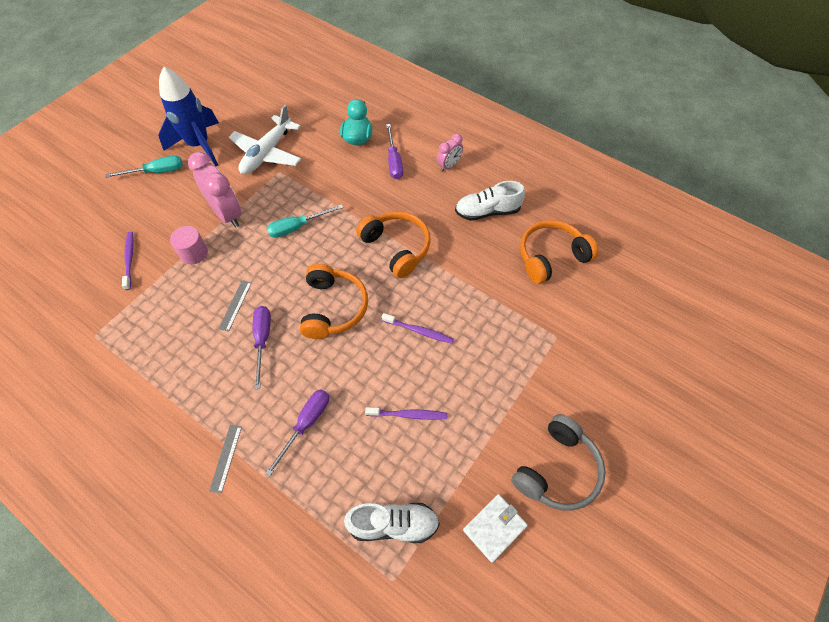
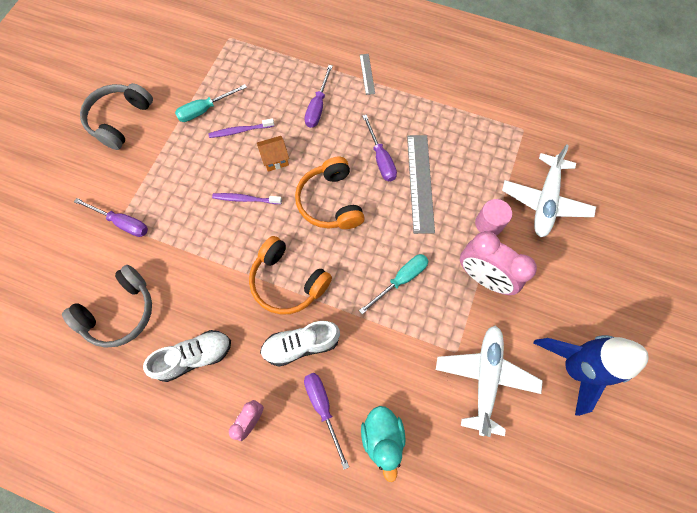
camera: 165 degrees right, 10 degrees up
turquoise screwdriver [105,156,183,178] -> turquoise screwdriver moved to [175,84,247,122]
purple toothbrush [122,232,134,290] -> white plane [502,144,596,237]
grey ruler [219,280,252,332] -> grey ruler [407,135,435,234], size x2.01
white shoe [344,503,440,543] -> white shoe moved to [260,321,340,367]
white wallet [463,494,528,563] -> none
orange headphones [520,220,599,284] -> grey headphones [62,265,152,348]
none -> purple screwdriver [74,198,148,237]
none -> orange house [257,136,289,172]

